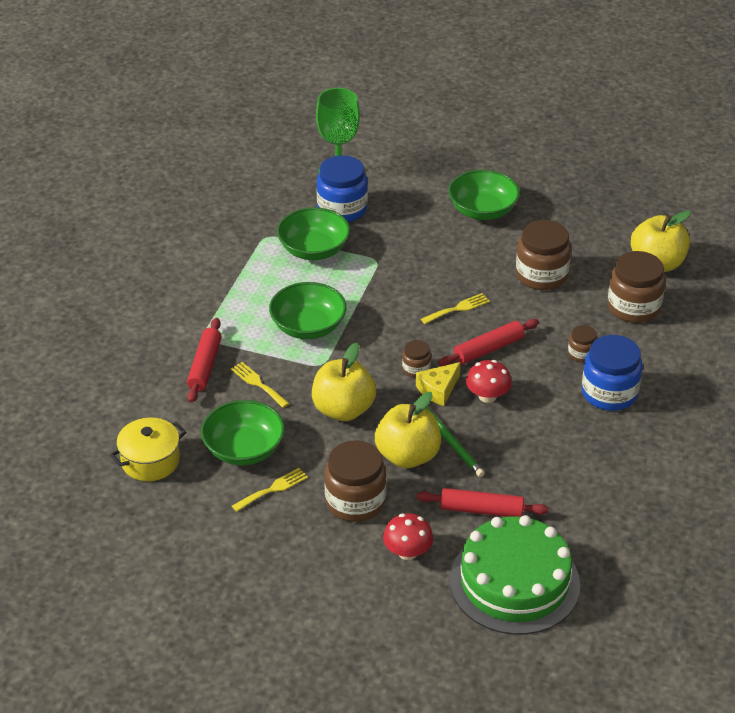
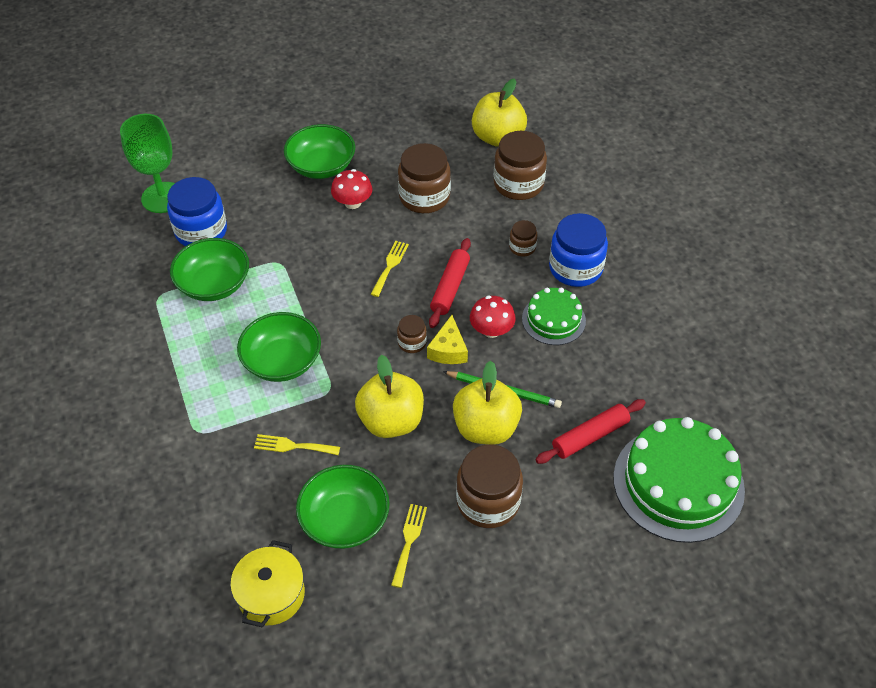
camera: 40 degrees left, 10 degrees up
red rolling pin [187,318,222,403] -> none
red mushroom [383,513,433,560] -> red mushroom moved to [331,169,372,209]
none -> green cake [522,288,586,345]

